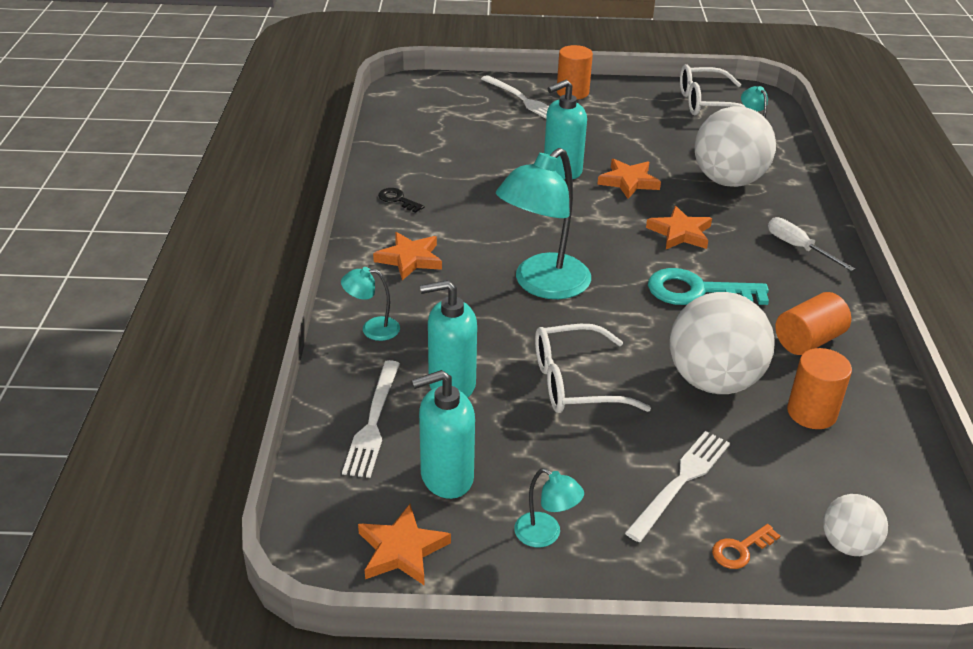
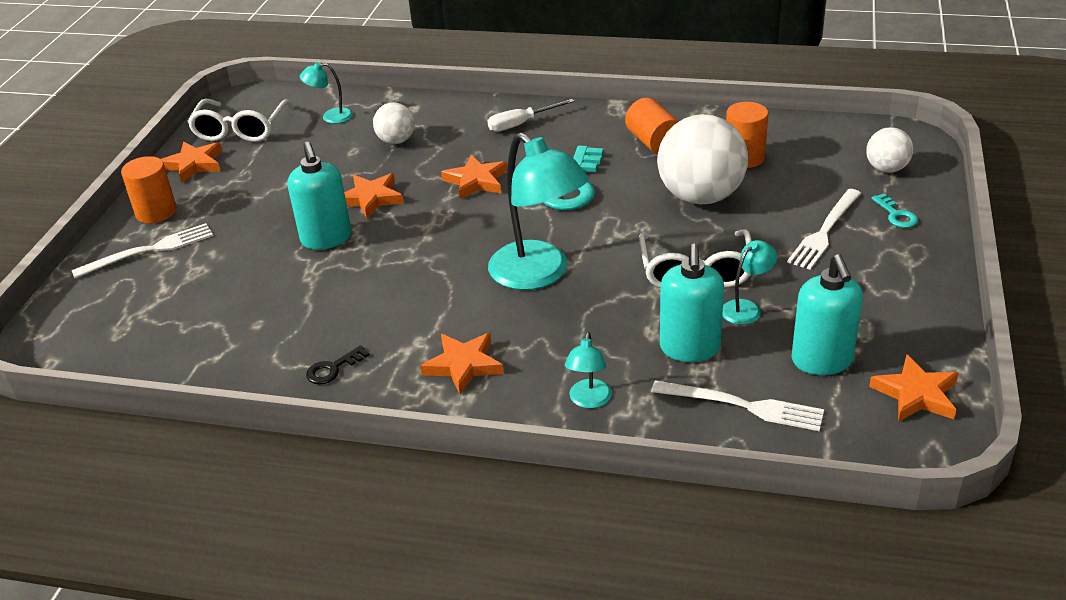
camera: 75 degrees left, 0 degrees up
turquoise lamp [514,468,584,547] -> turquoise lamp moved to [722,240,777,325]
white fork [625,431,730,542] -> white fork turned 105 degrees counterclockwise [787,189,861,270]
white ball [695,106,776,187] -> white ball [373,102,415,144], size x0.52
orange key [712,524,780,569] -> turquoise key [871,194,918,228]
none -> orange star [161,142,222,183]

